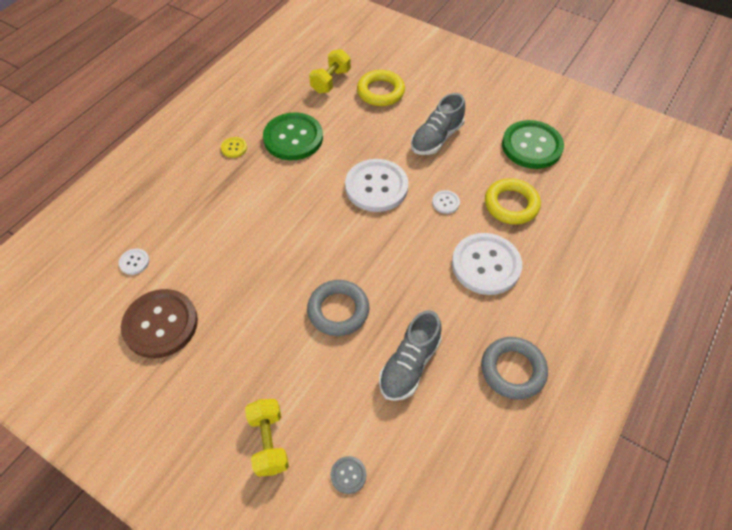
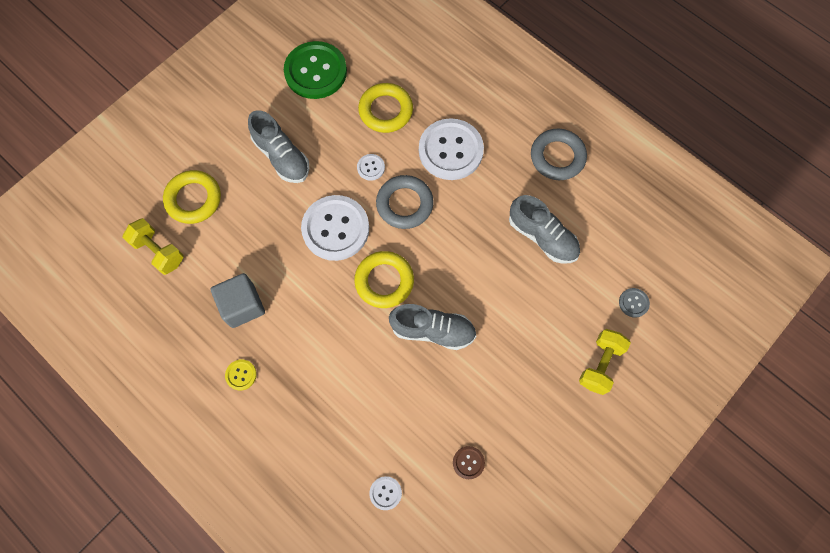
camera: 80 degrees left, 15 degrees up
brown button [121,289,198,358] -> brown button [453,446,485,479], size x0.43
yellow dumbbell [245,399,289,477] -> yellow dumbbell turned 60 degrees counterclockwise [579,329,631,395]
green button [263,112,323,160] -> grey cube [211,273,265,328]
grey ring [307,280,369,336] -> grey ring moved to [376,175,434,229]
none -> yellow ring [354,251,414,308]
none -> grey shoe [389,304,476,350]

